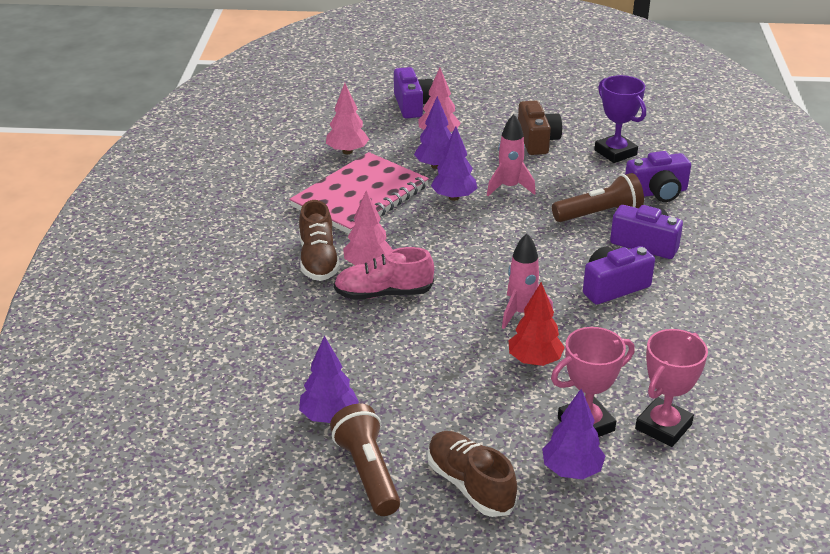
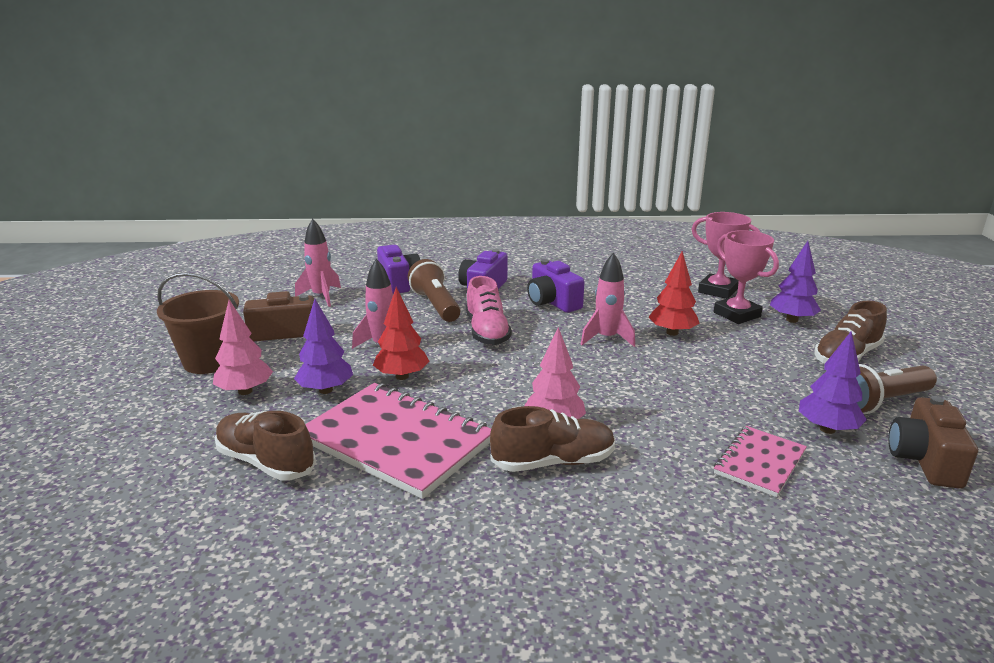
camera: 95 degrees left, 10 degrees down
pink tree [326,83,369,154] -> brown shoe [215,411,316,480]
pink shoe [334,247,434,300] -> pink shoe moved to [466,276,512,345]
purple camera [394,67,433,119] -> none
purple tree [431,126,477,201] -> red tree [373,287,429,380]
purple trophy [594,75,646,163] -> pink rocket [295,219,341,307]
none -> brown bucket [157,272,239,374]
none -> pink notebook [714,426,807,497]
none -> brown camera [888,396,978,489]

